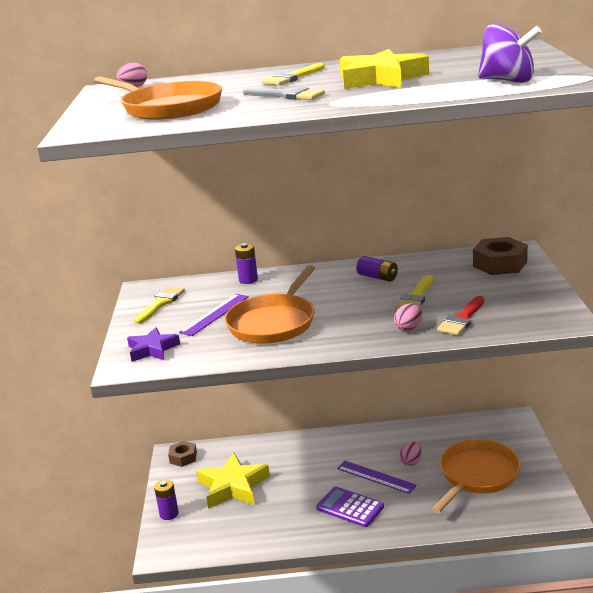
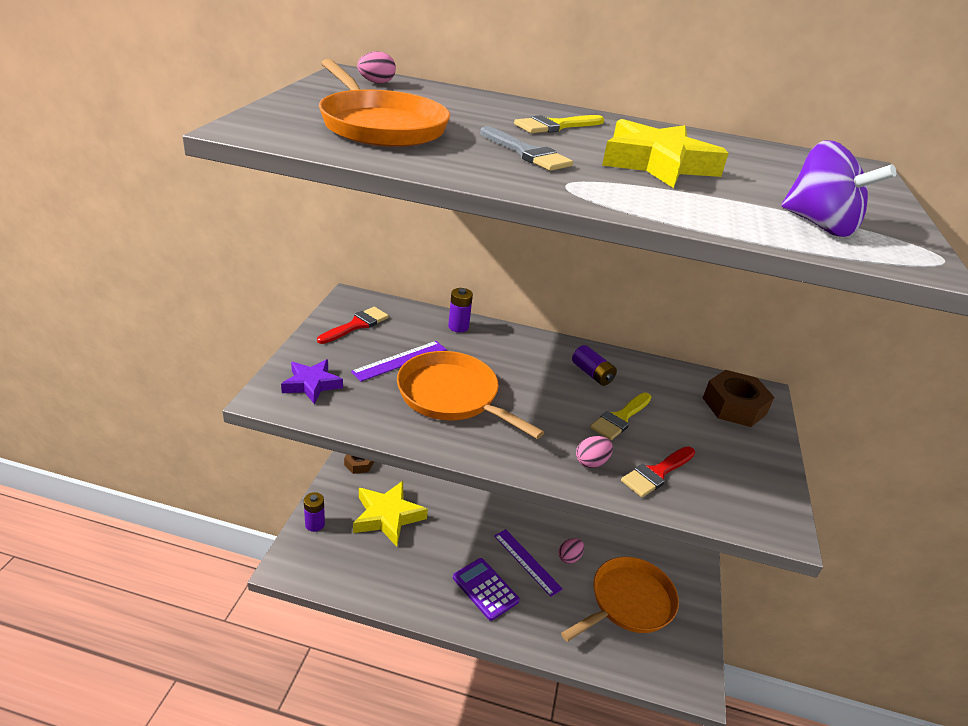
camera: 10 degrees right, 10 degrees up
yellow brush [134,287,185,324] -> red brush [317,307,389,344]
orange pan [225,265,315,344] -> orange pan turned 90 degrees clockwise [397,351,544,439]

